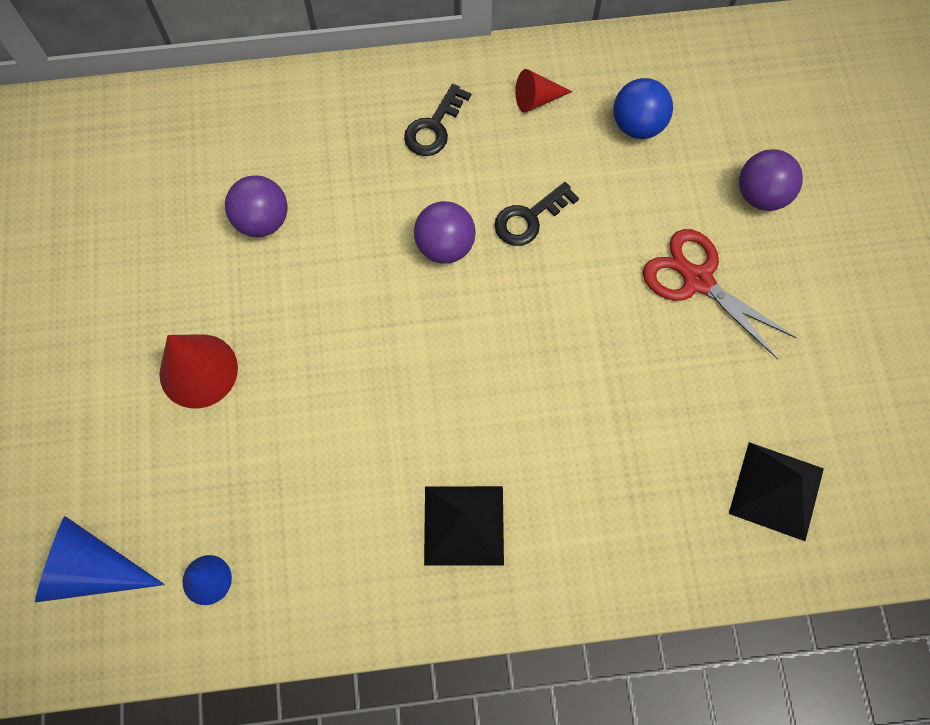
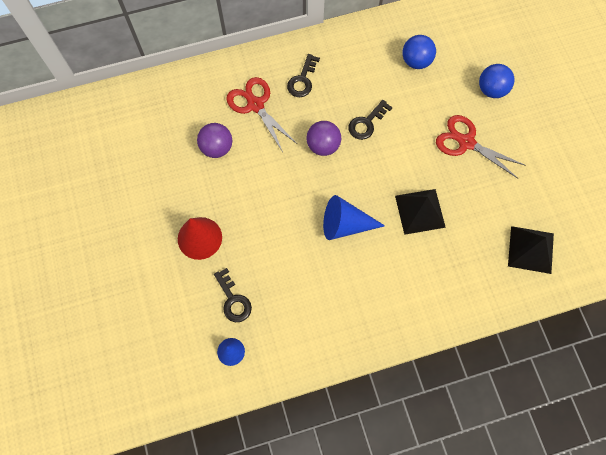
camera: 10 degrees left, 0 degrees up
blue cone [35,516,165,602] -> blue cone moved to [323,195,385,240]
black pyramid [424,486,504,566] -> black pyramid moved to [395,189,446,235]
red cone [515,69,572,113] -> none
purple ball [739,149,803,211] -> blue ball [479,64,515,98]
none -> black key [214,268,252,322]
none -> red scissors [226,77,297,152]

